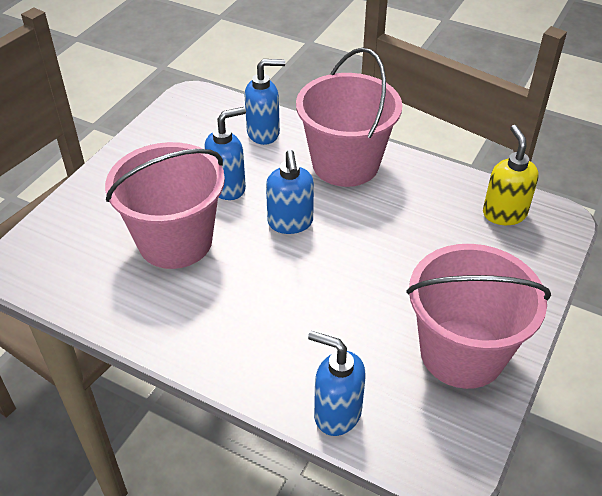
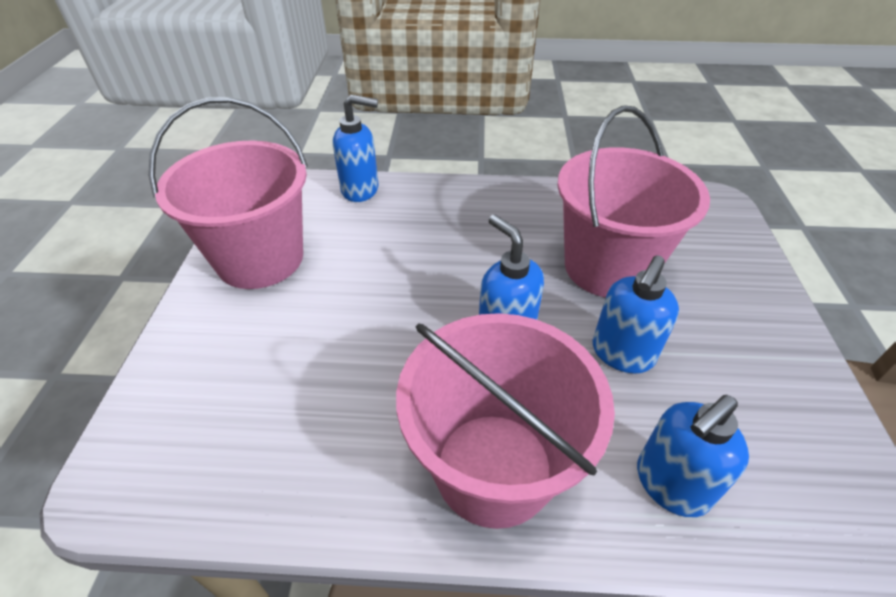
camera: 155 degrees right, 0 degrees up
yellow soap dispenser [483,125,539,225] -> none

